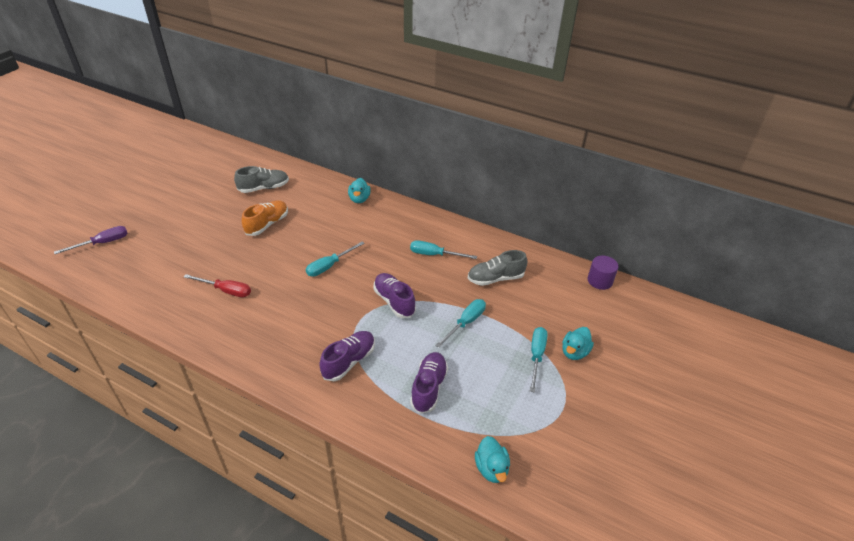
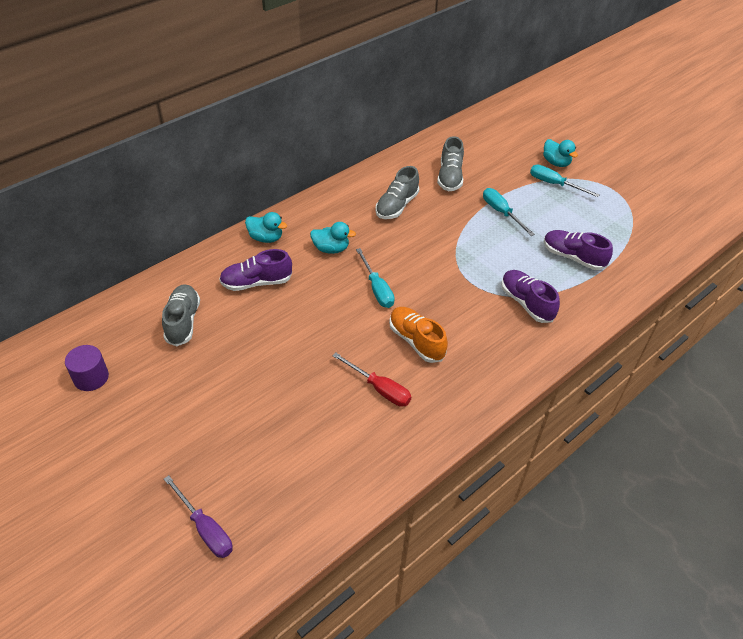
camera: 70 degrees left, 5 degrees up
purple screwdriver [54,226,128,254] -> purple screwdriver turned 150 degrees clockwise [164,475,233,558]
red screwdriver [184,274,251,297] -> red screwdriver turned 90 degrees clockwise [332,352,411,407]
orange shoe [241,200,288,236] -> orange shoe moved to [389,307,448,363]
purple shoe [374,273,416,318] -> purple shoe moved to [219,249,292,291]
turquoise screwdriver [410,240,477,259] -> grey shoe [375,166,419,219]
turquoise duck [475,436,510,483] -> turquoise duck moved to [310,222,356,254]
purple cylinder [588,256,618,290] -> purple cylinder moved to [65,345,109,391]

